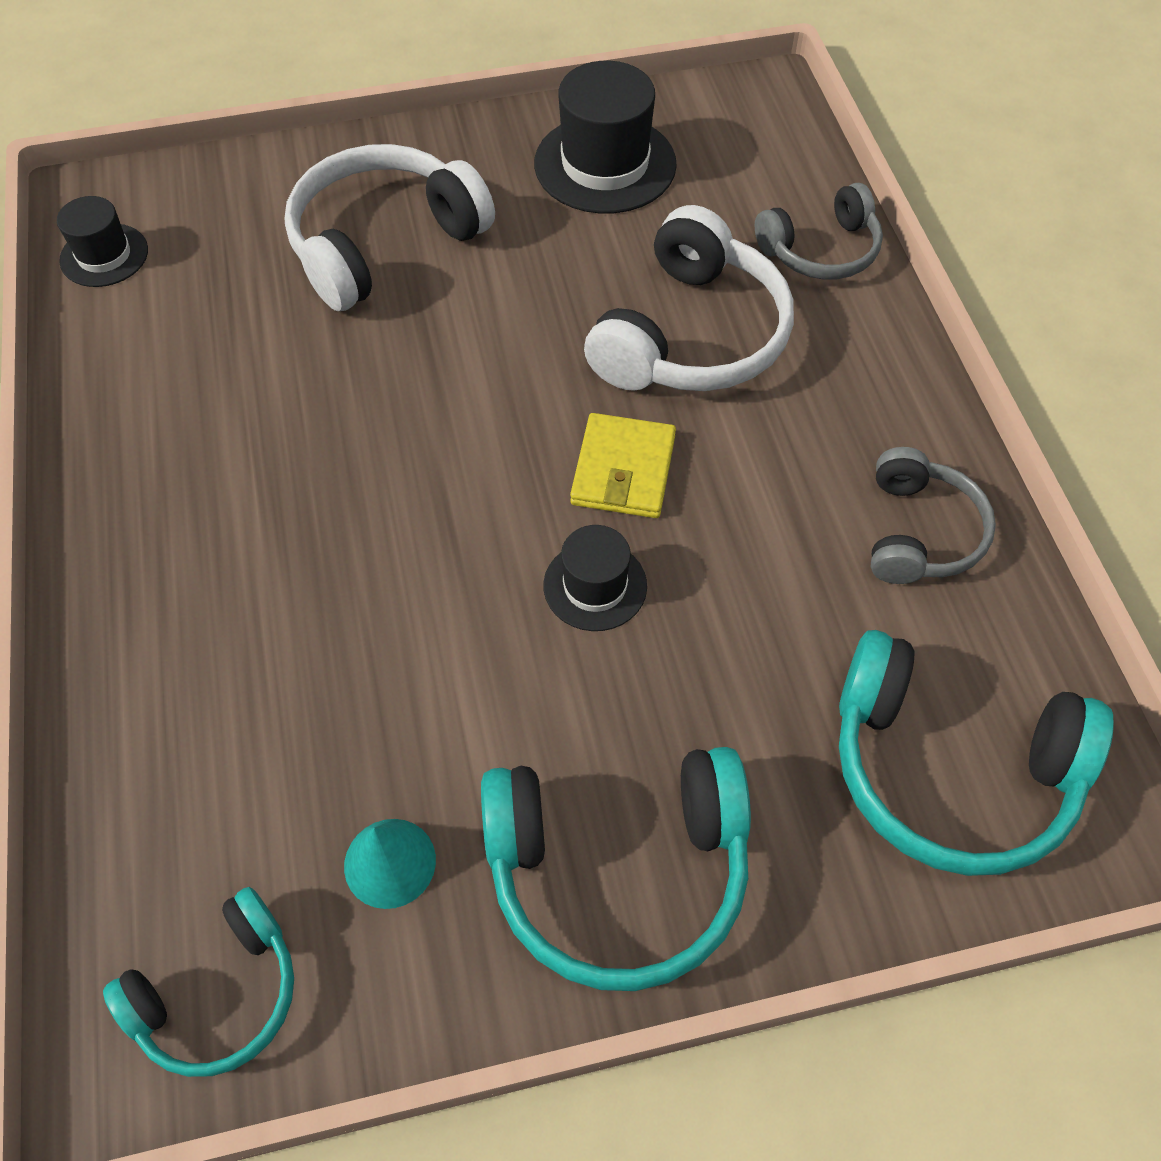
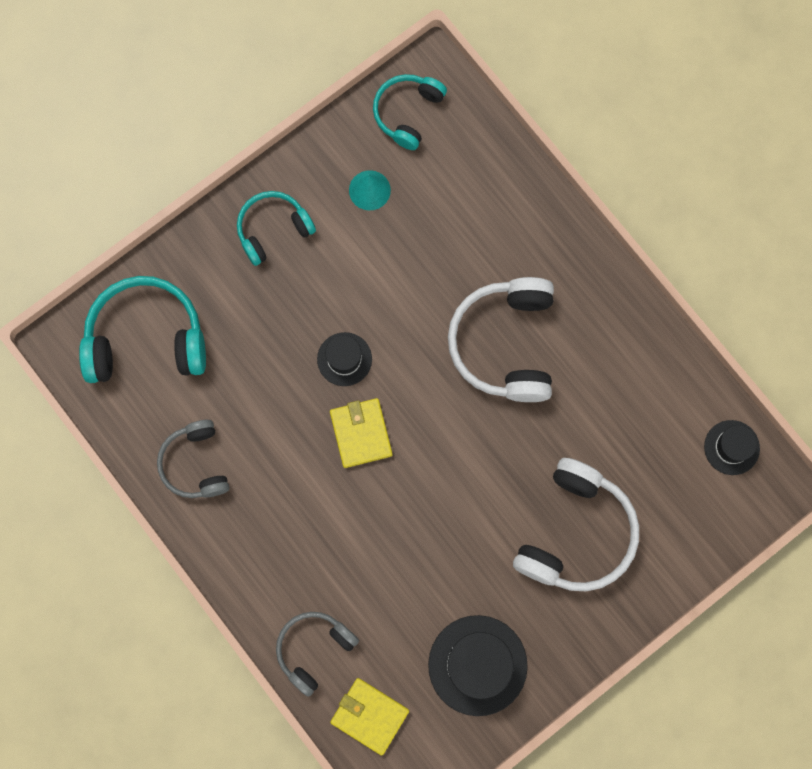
camera: 155 degrees right, 20 degrees up
turquoise headphones [481,747,751,991] -> turquoise headphones [237,191,316,266], size x0.61
white headphones [584,205,794,391] -> white headphones moved to [448,277,554,402]
none -> yellow wallet [330,678,409,756]

